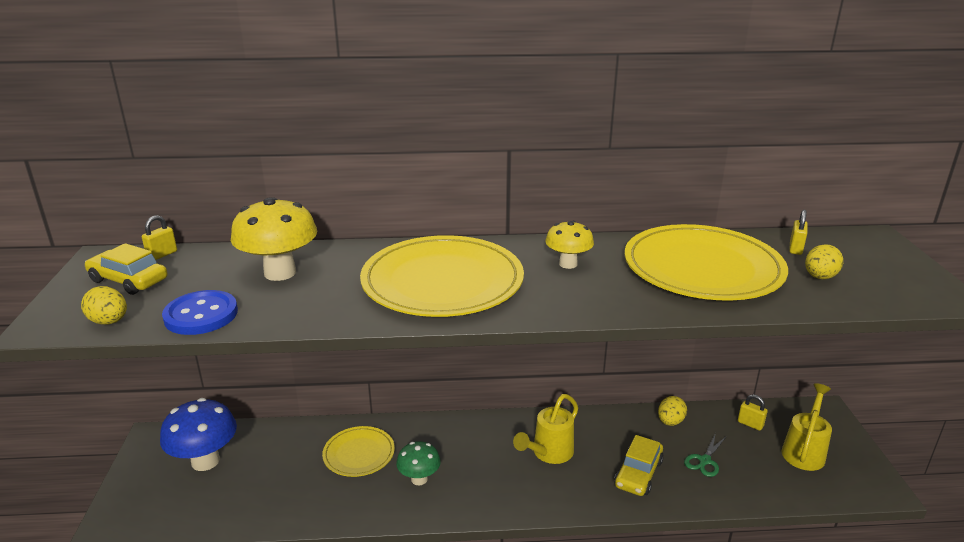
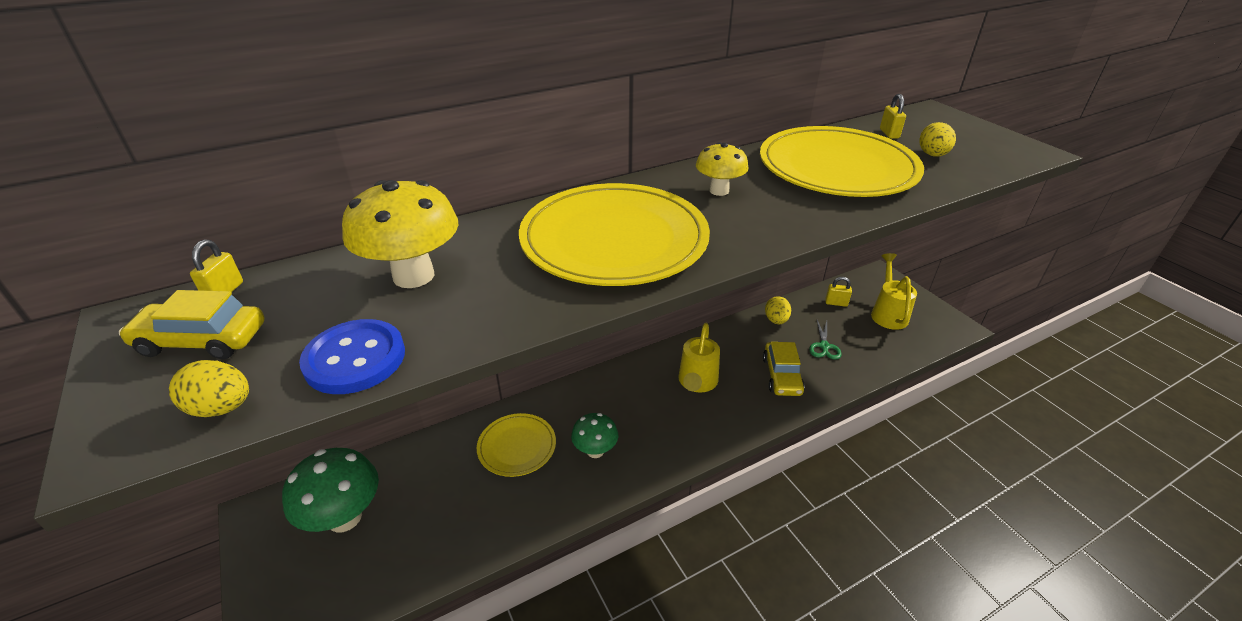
camera: 25 degrees left, 10 degrees up
blue mushroom [160,398,237,471] -> green mushroom [282,448,379,533]

